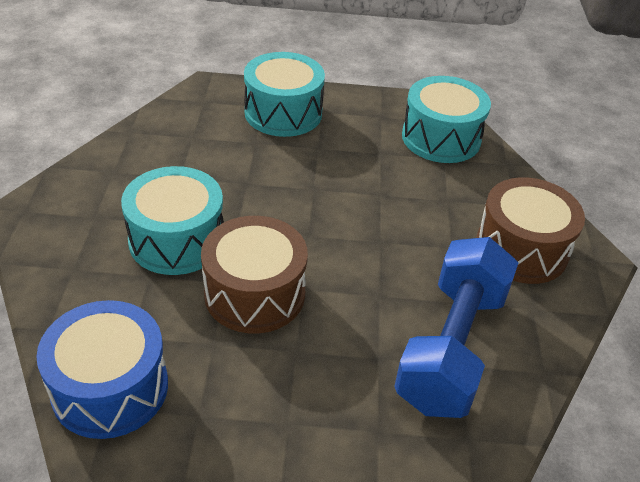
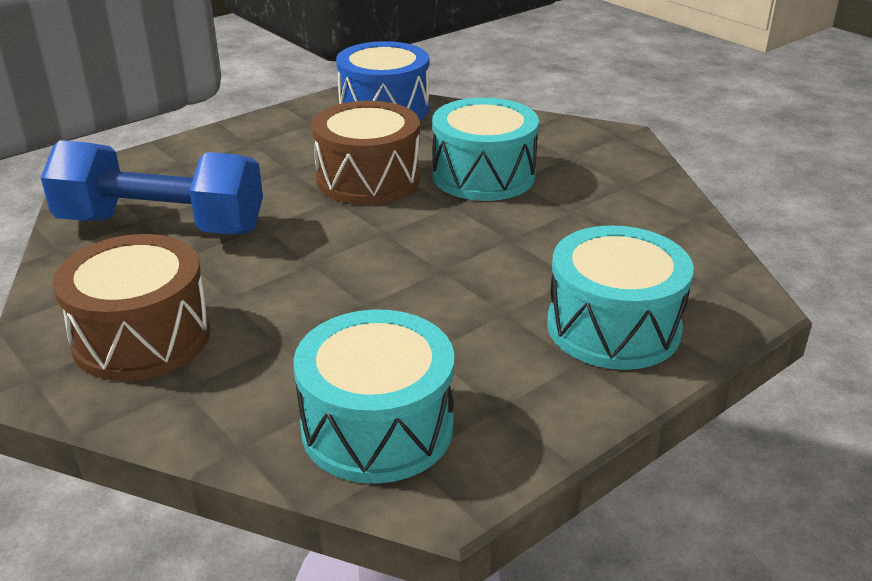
camera: 140 degrees right, 10 degrees down
blue dumbbell [394,237,518,418] -> blue dumbbell turned 60 degrees counterclockwise [41,140,263,234]

